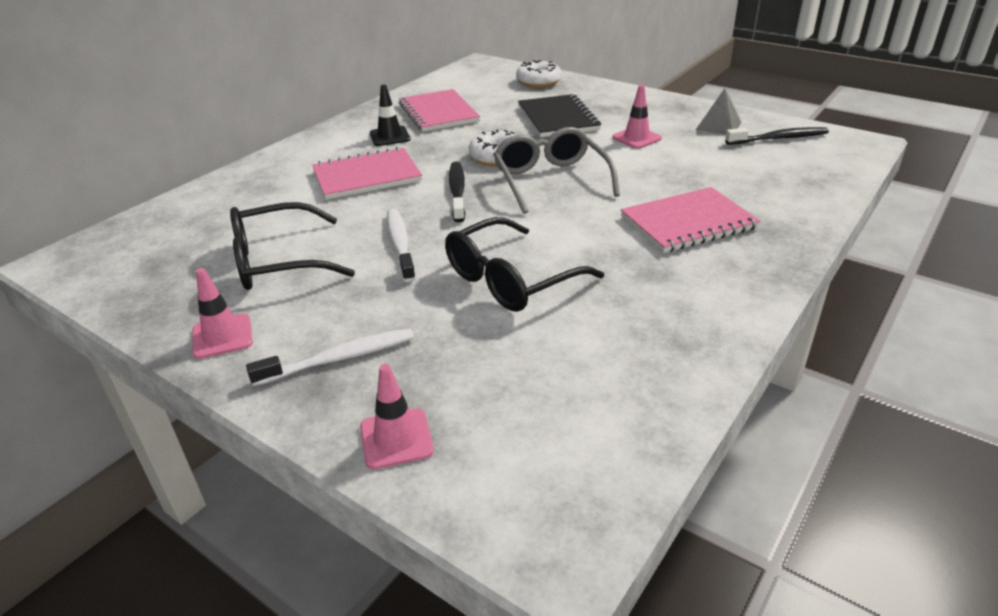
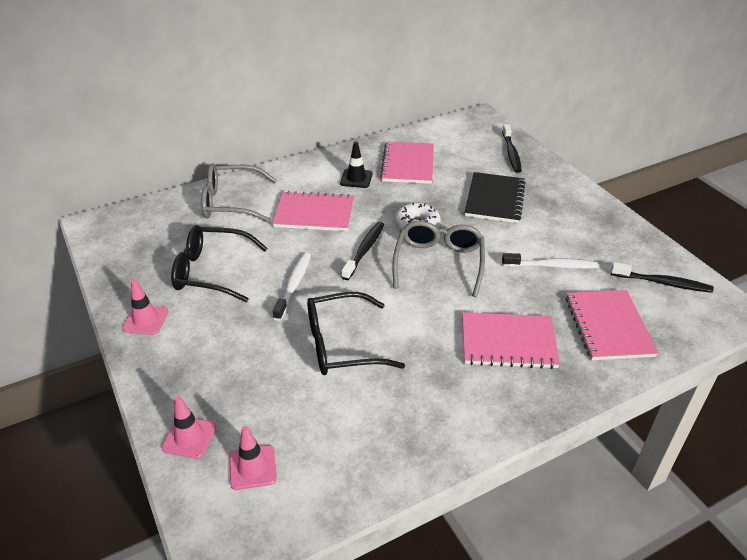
camera: 25 degrees right, 5 degrees up
white toothbrush [246,328,414,386] -> white toothbrush moved to [502,253,598,269]
white donut [516,60,562,87] -> black toothbrush [502,124,522,173]
pink traffic cone [612,84,662,149] -> pink traffic cone moved to [229,426,277,490]
grey pyramid [696,88,741,135] -> none
none -> grey glasses [201,163,277,223]
none -> pink notebook [566,290,658,360]

